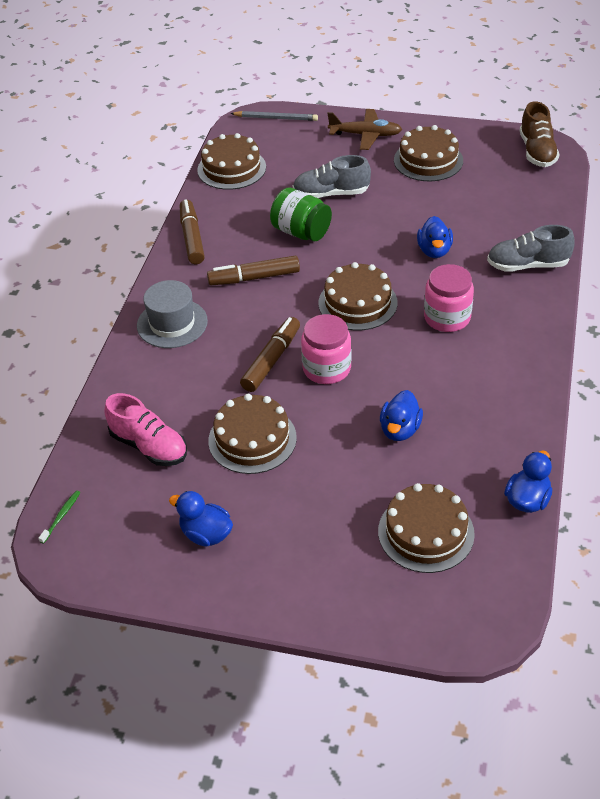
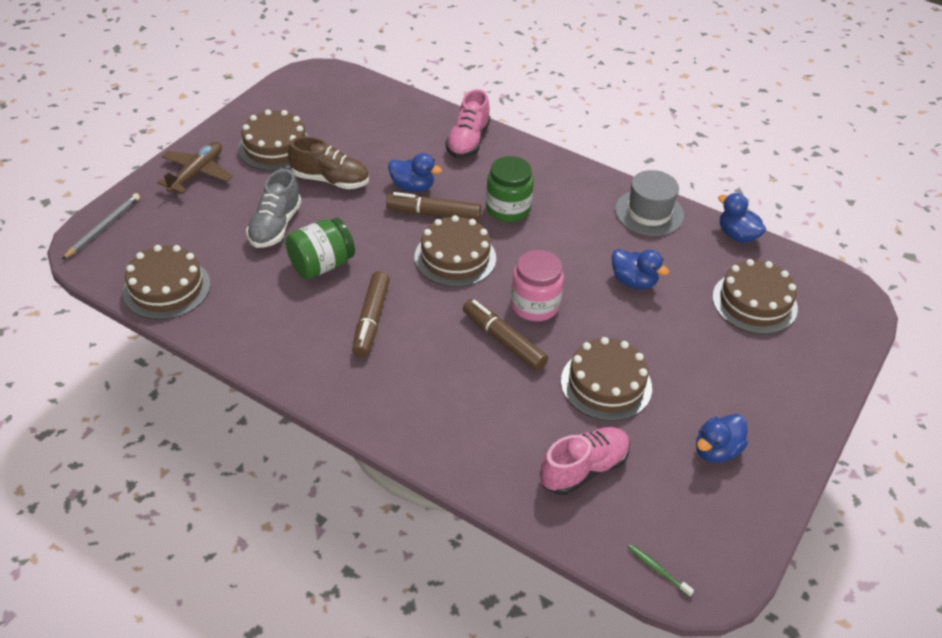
camera: 75 degrees left, 0 degrees up
grey hat [137,280,208,348] -> grey hat moved to [615,170,684,236]
brown marker [180,199,205,264] -> brown marker moved to [386,192,481,221]
pink jar [424,264,474,332] -> green jar [486,156,534,222]
grey shoe [487,225,575,272] -> pink shoe [446,89,490,158]
brown shoe [519,101,560,167] -> brown shoe moved to [288,136,369,189]

